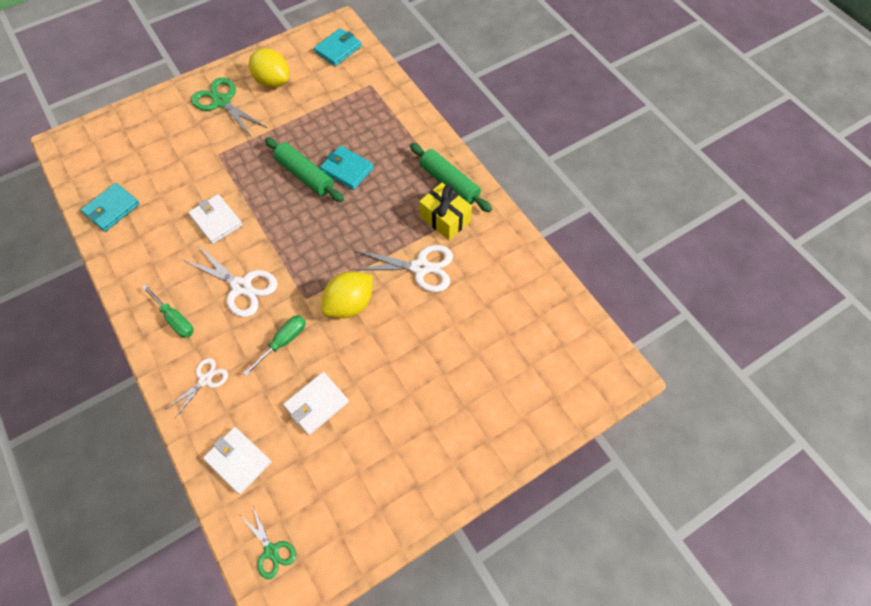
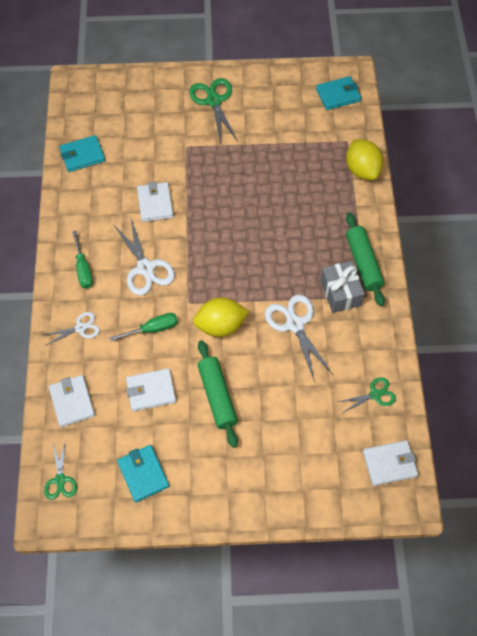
camera: 30 degrees right, 0 degrees up
yellow lemon [249,48,289,88] -> yellow lemon moved to [346,139,383,180]
green rolling pin [265,137,344,202] -> green rolling pin moved to [197,340,238,448]
turquoise wallet [320,146,374,190] -> turquoise wallet moved to [117,445,169,503]
white scissors [351,245,453,292] -> white scissors turned 150 degrees counterclockwise [265,295,333,382]
yellow gift [419,183,472,240] -> grey gift [320,261,365,313]
none -> green scissors [338,377,396,413]
none -> white wallet [363,440,418,486]

